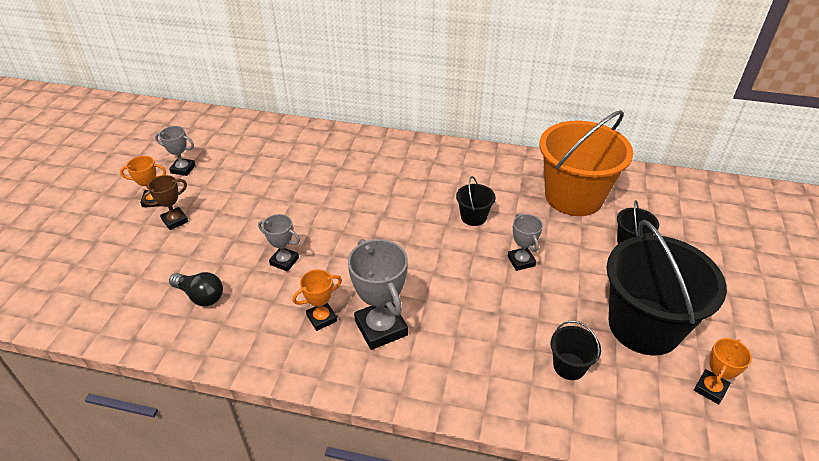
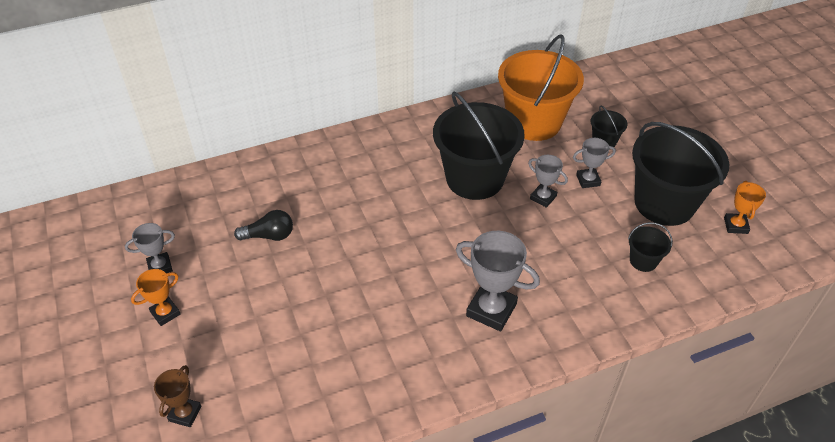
camera: 35 degrees left, 5 degrees up
brown trophy [142,175,189,230] -> brown trophy moved to [154,365,201,427]
black light bulb [169,272,223,306] -> black light bulb moved to [234,210,293,241]
grey trophy [258,214,300,272] -> grey trophy moved to [573,138,616,188]
orange trophy [293,269,342,331] -> none
black bucket [456,176,496,226] -> black bucket [433,92,525,200], size x2.32

